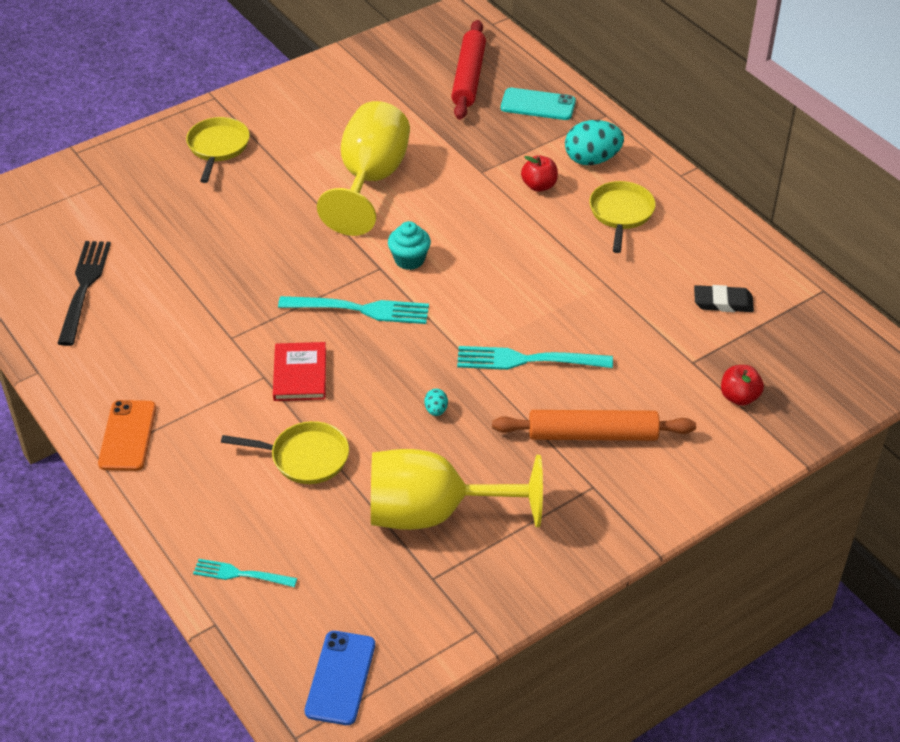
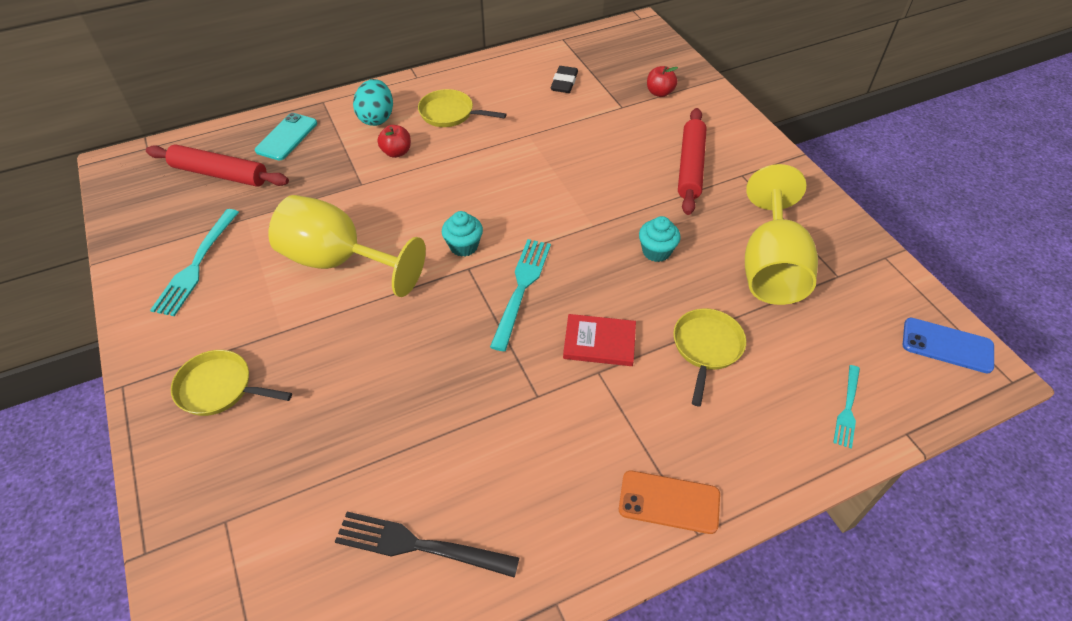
camera: 80 degrees left, 5 degrees up
turquoise egg [425,389,448,416] -> turquoise cupcake [639,216,681,262]
turquoise fork [457,346,613,370] -> turquoise fork moved to [150,209,239,316]
orange rolling pin [492,410,696,441] -> red rolling pin [678,108,707,215]

